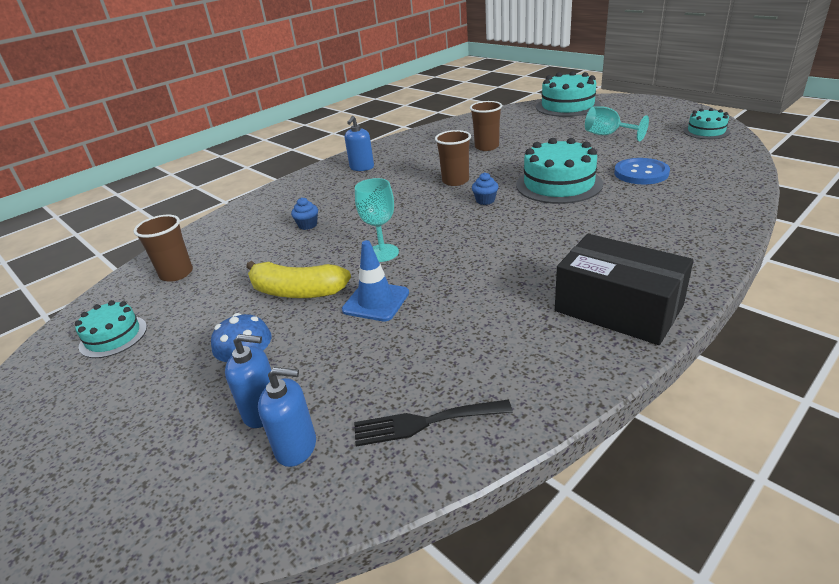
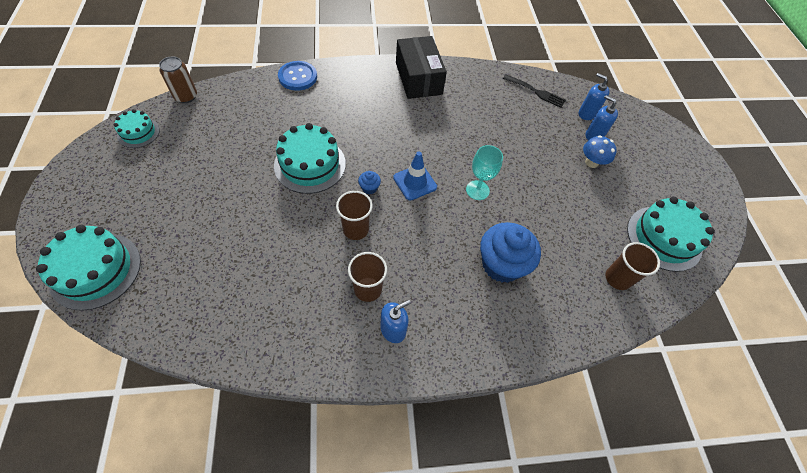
camera: 150 degrees left, 25 degrees up
turquoise cake [75,300,147,358] -> turquoise cake [627,197,715,272], size x1.76
yellow banana [246,261,351,298] -> none
blue cupcake [291,197,318,230] -> blue cupcake [480,222,541,283], size x2.39
blue traffic cone [342,240,409,321] -> blue traffic cone moved to [393,152,437,201]
brown cup [470,101,502,151] -> brown cup moved to [348,252,387,302]
turquoise goblet [585,106,649,141] -> none
blue button [614,158,670,184] -> blue button moved to [278,61,317,91]
none -> brown can [159,57,197,103]

